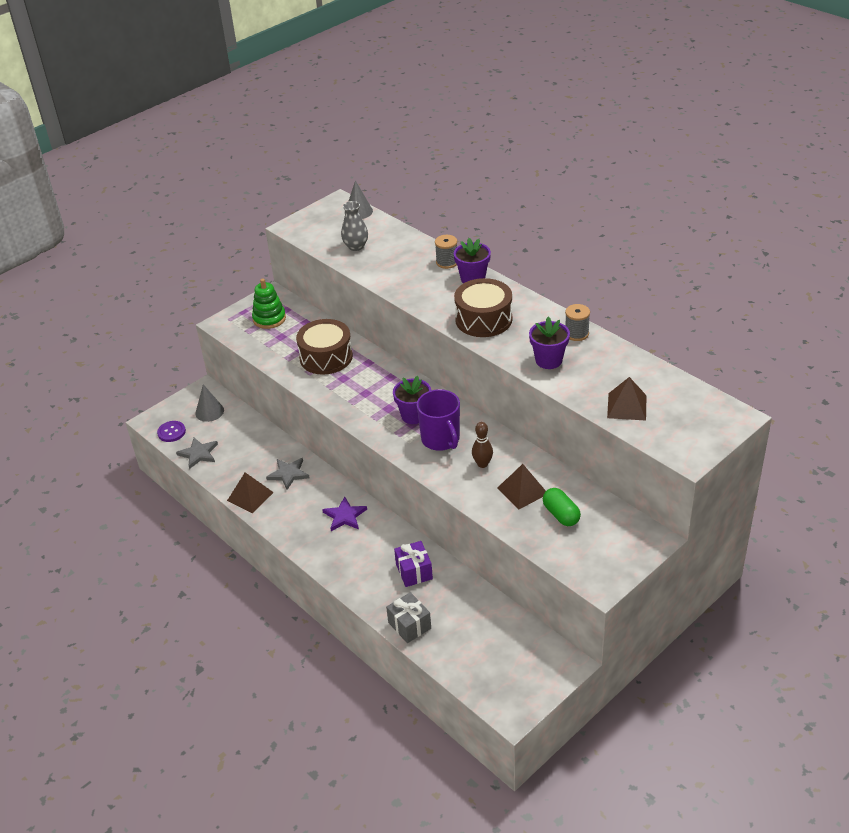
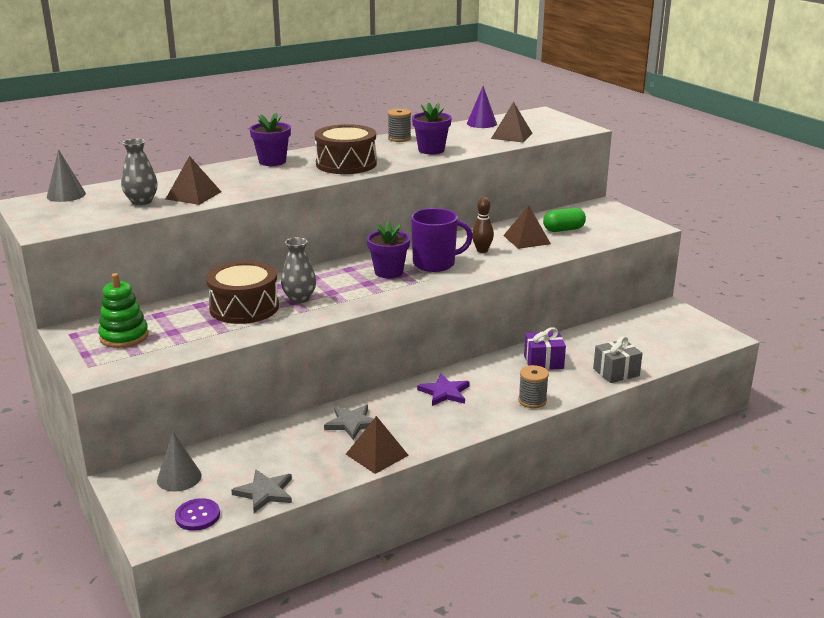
camera: 80 degrees left, 15 degrees down
grey spool [435,235,457,269] -> grey spool moved to [518,365,549,408]
none -> brown pyramid [166,156,221,205]
none -> grey vase [281,237,316,303]
none -> purple cone [467,86,497,128]

